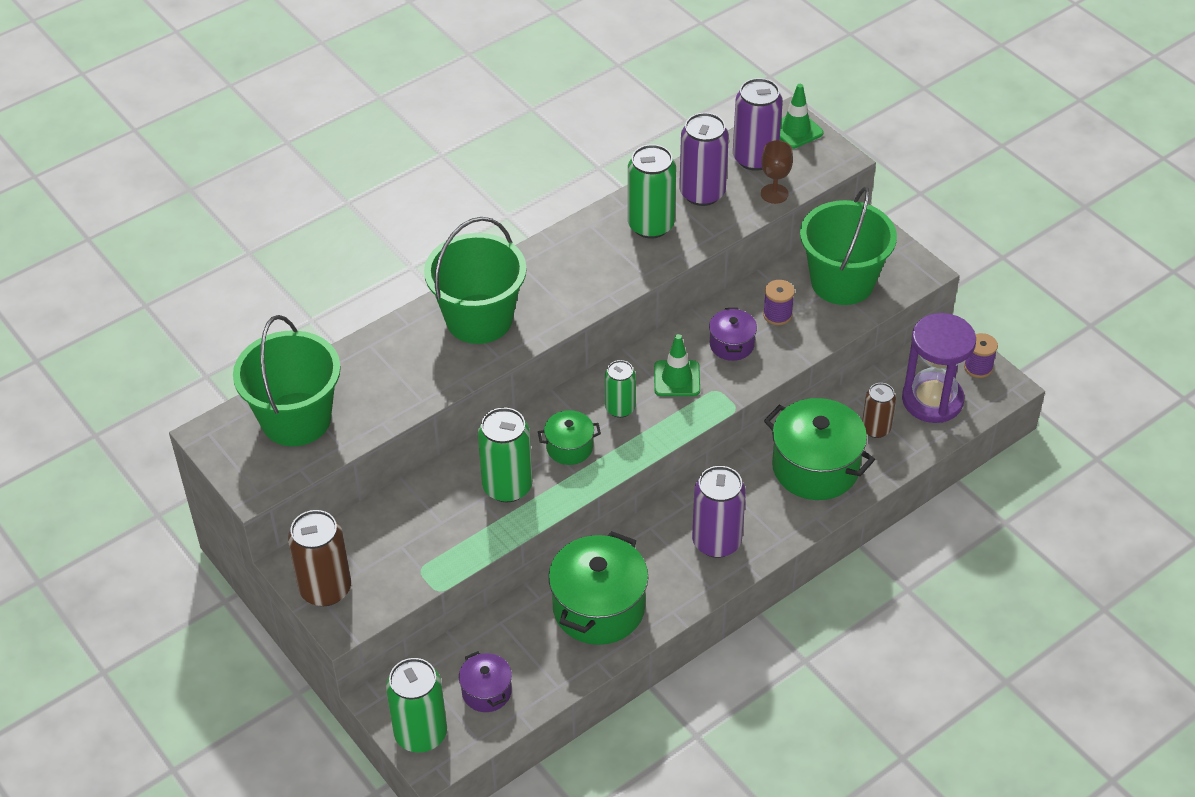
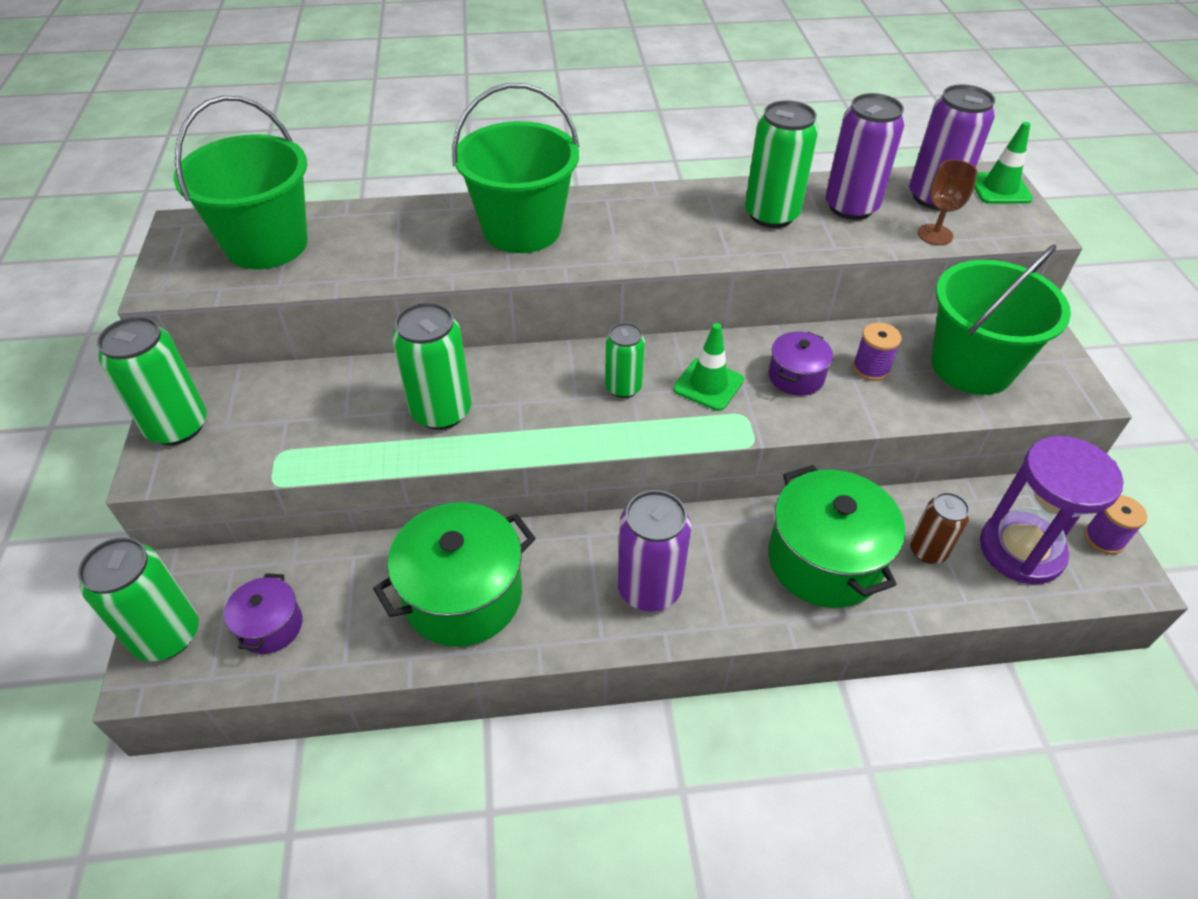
camera: 30 degrees right, 0 degrees up
brown can [288,510,351,606] -> green can [97,316,207,445]
green pot [538,410,601,465] -> none

